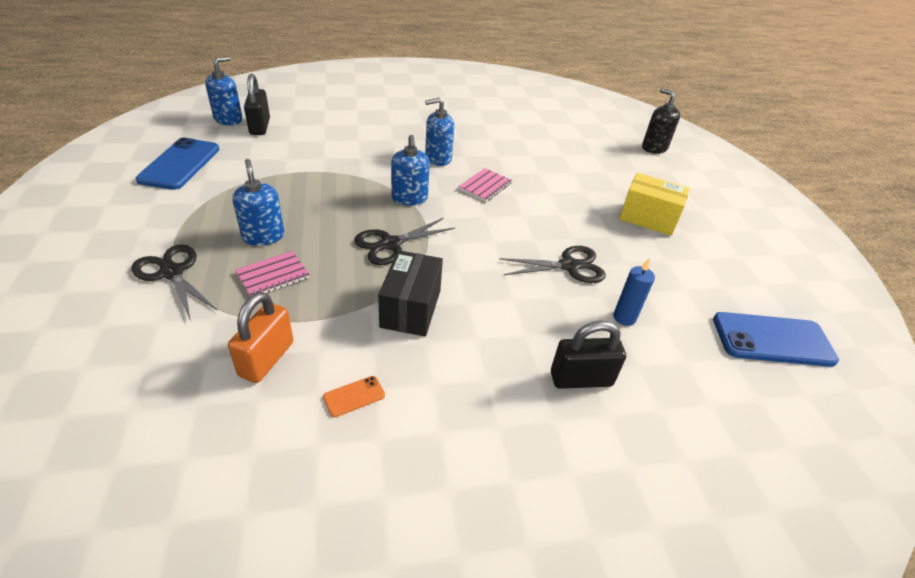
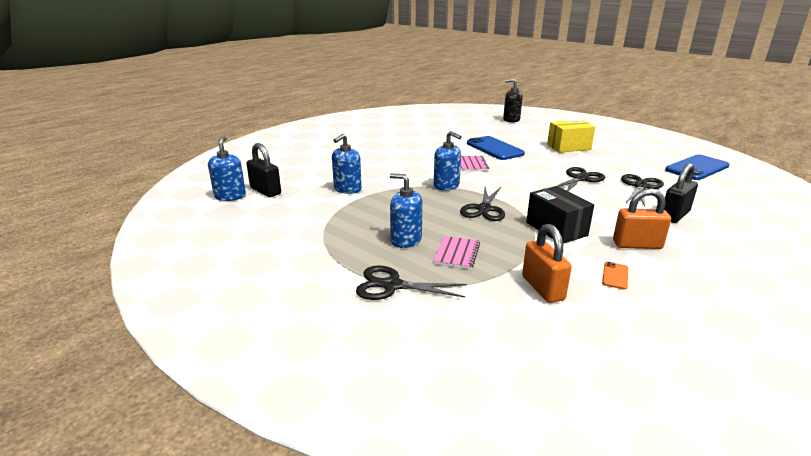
camera: 35 degrees left, 15 degrees down
blue phone [136,138,220,190] -> blue phone moved to [467,136,525,160]
blue soap dispenser [425,97,454,166] -> blue soap dispenser moved to [332,134,362,194]
blue candle [613,258,655,326] -> black scissors [621,174,664,207]
none -> orange padlock [613,188,671,249]

